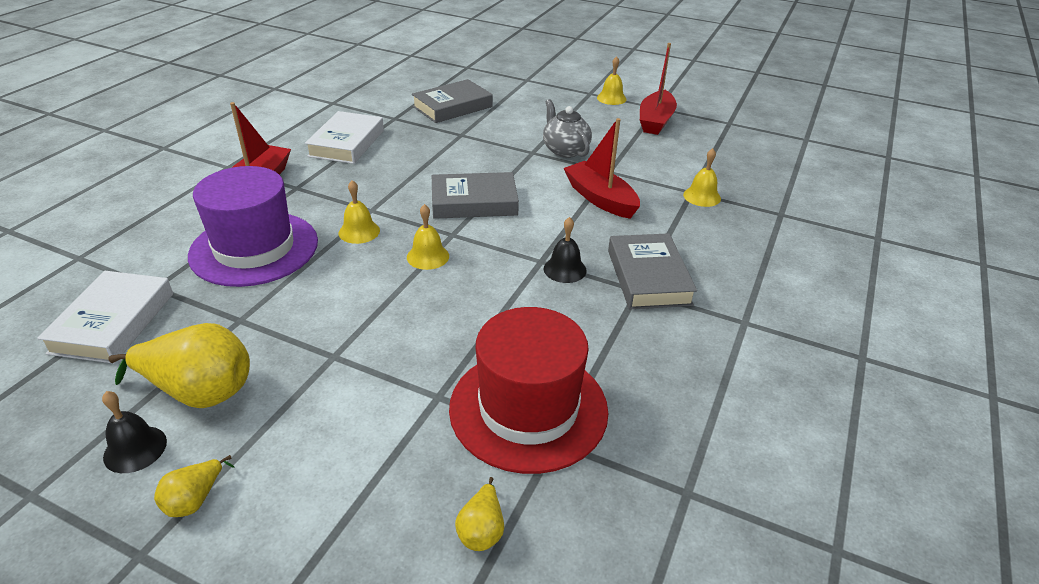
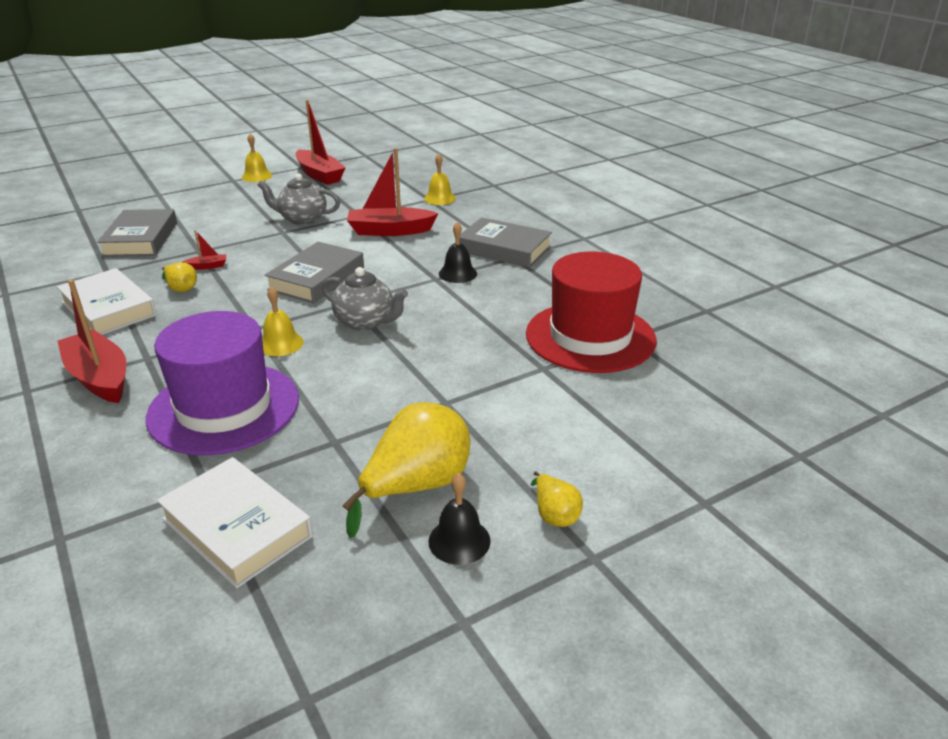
camera: 55 degrees left, 5 degrees down
yellow bell [407,204,449,270] -> grey teapot [322,267,408,331]
yellow pear [455,477,504,551] -> yellow pear moved to [162,262,197,292]
none -> red boat [183,230,226,270]

